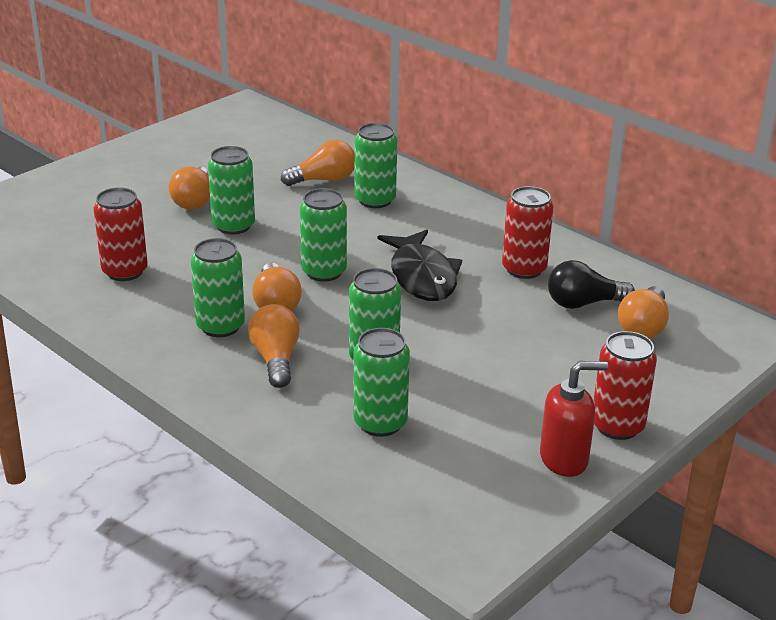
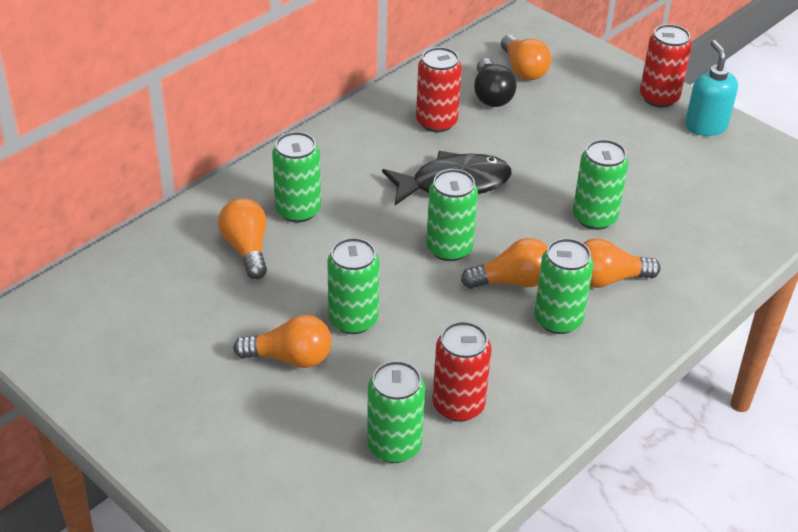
camera: 90 degrees left, 10 degrees up
green can [353,328,410,437] -> green can moved to [367,361,425,463]
red soap dispenser [540,361,608,477] -> turquoise soap dispenser [685,40,738,136]
orange light bulb [618,286,669,338] -> orange light bulb turned 45 degrees clockwise [501,35,551,80]

